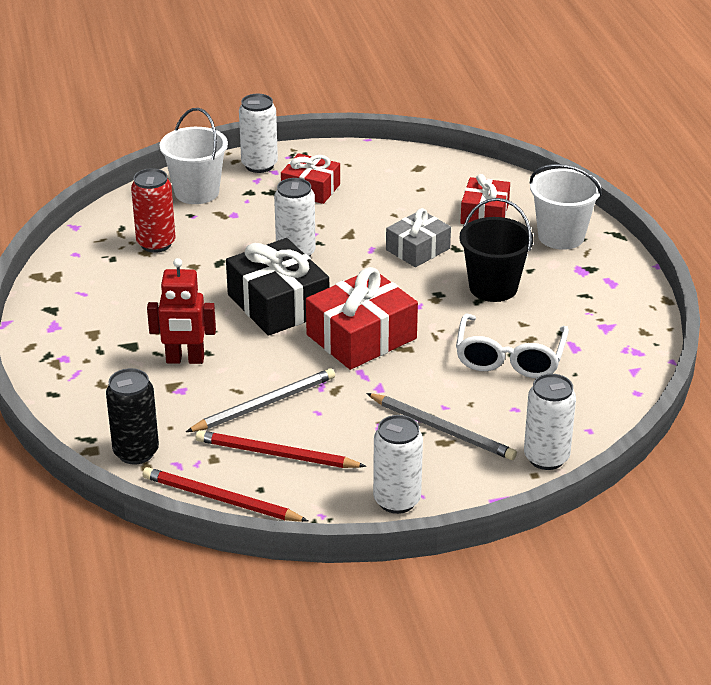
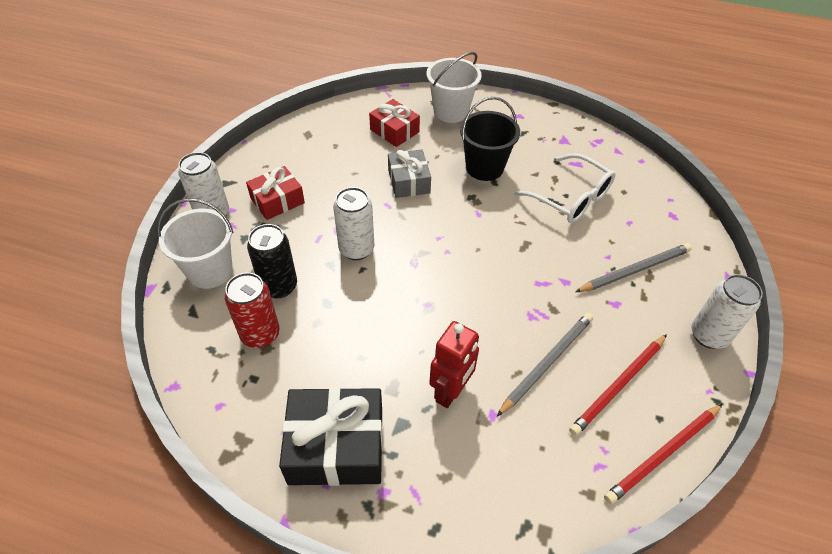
camera: 60 degrees left, 15 degrees up
black can [106,368,159,464] -> black can moved to [247,224,297,299]
grey pencil [186,368,335,432] -> grey pencil turned 45 degrees clockwise [497,313,593,416]
black gift [226,238,329,336] -> black gift moved to [279,387,383,486]
red gift [306,267,418,370] -> none
white can [524,374,576,470] -> none

